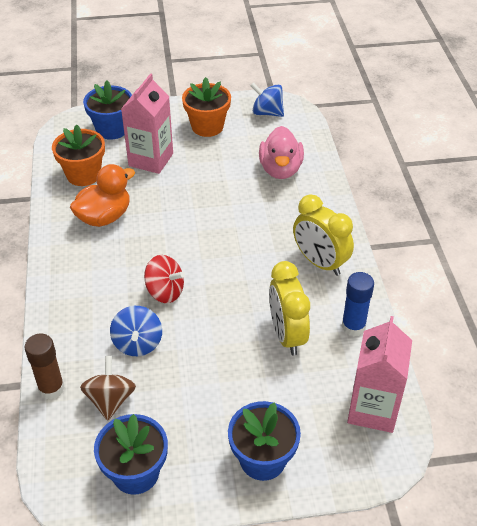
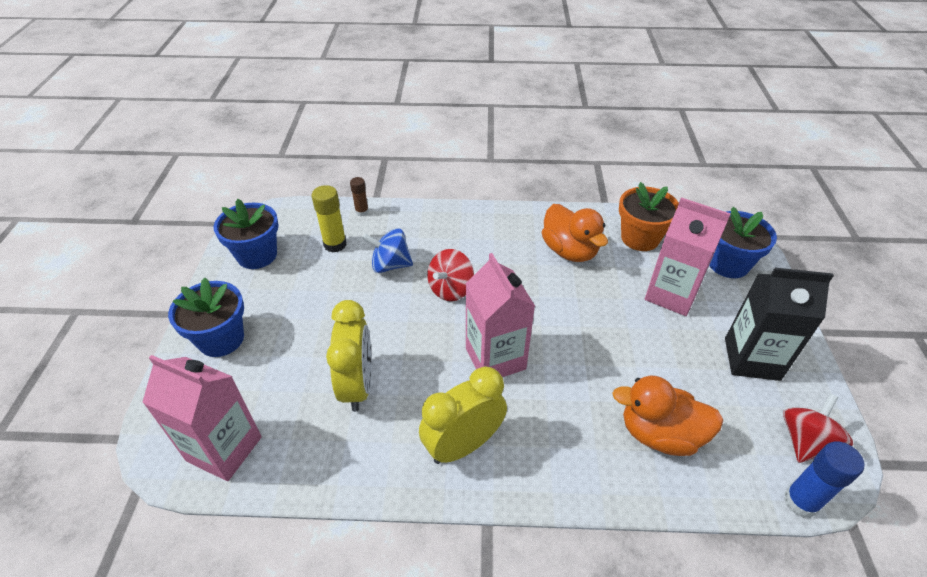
camera: 100 degrees right, 0 degrees up
brown glue stick [24,334,65,400] -> brown glue stick [350,177,369,216], size x0.62
brown spinning top [80,356,136,421] -> yellow glue stick [312,185,346,252]
orange flower pot [182,77,231,137] -> black carton [725,268,834,381]
blue spinning top [250,82,284,117] -> red spinning top [783,394,853,463]
pink duck [259,126,304,179] -> orange duck [612,376,723,456]
yellow clock [269,261,310,356] -> yellow clock turned 90 degrees clockwise [326,300,372,412]
blue glue stick [341,272,374,336] -> blue glue stick moved to [784,441,864,518]
none -> pink carton [466,253,535,377]

